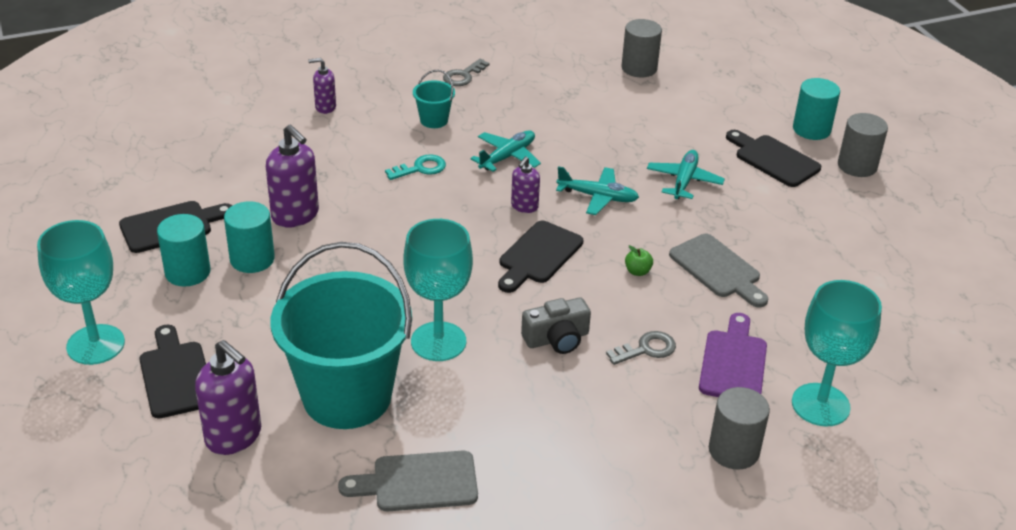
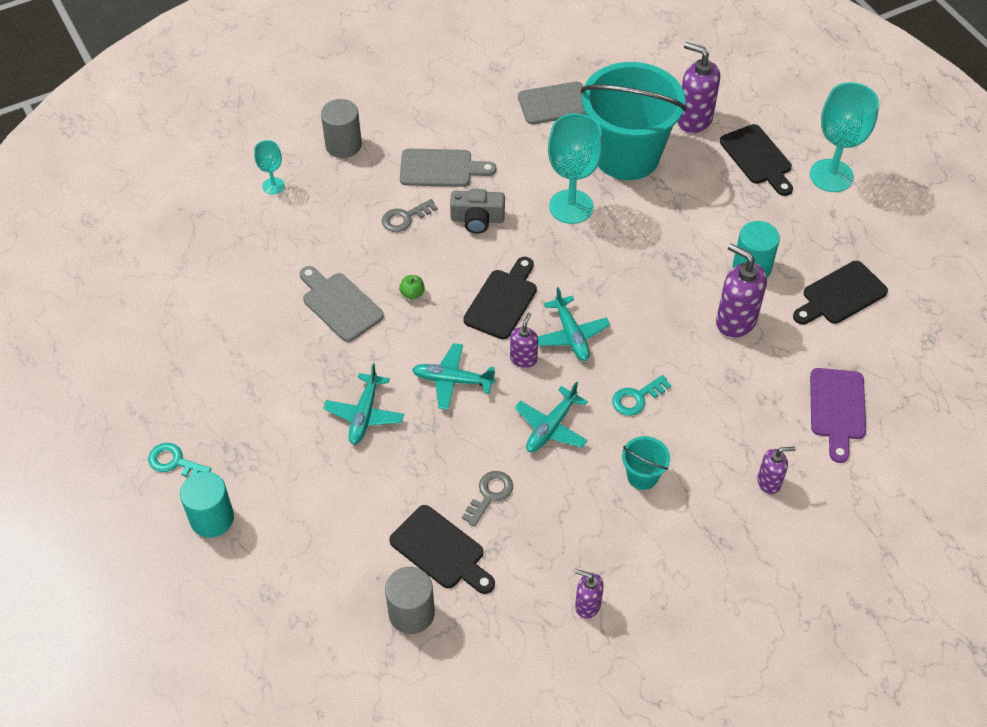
camera: 175 degrees right, 15 degrees up
turquoise cylinder [157,214,210,287] -> none
grey key [443,59,490,86] -> grey key moved to [462,471,513,527]
grey camera [521,297,591,354] -> grey camera turned 150 degrees counterclockwise [450,189,505,234]
purple cutting board [699,313,767,397] -> purple cutting board moved to [810,368,866,463]
black cutting board [726,130,821,187] -> black cutting board moved to [389,505,495,594]
turquoise goblet [792,280,882,427] -> turquoise goblet [254,140,285,194], size x0.51
grey cylinder [838,113,888,177] -> turquoise key [148,443,211,477]
none -> grey cutting board [400,149,496,187]
none -> turquoise plane [538,287,610,361]
none -> purple soap dispenser [575,569,604,619]

